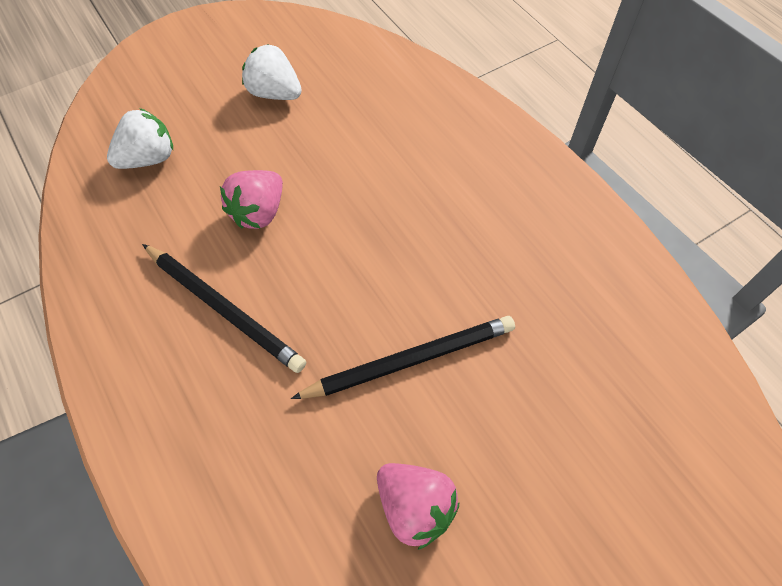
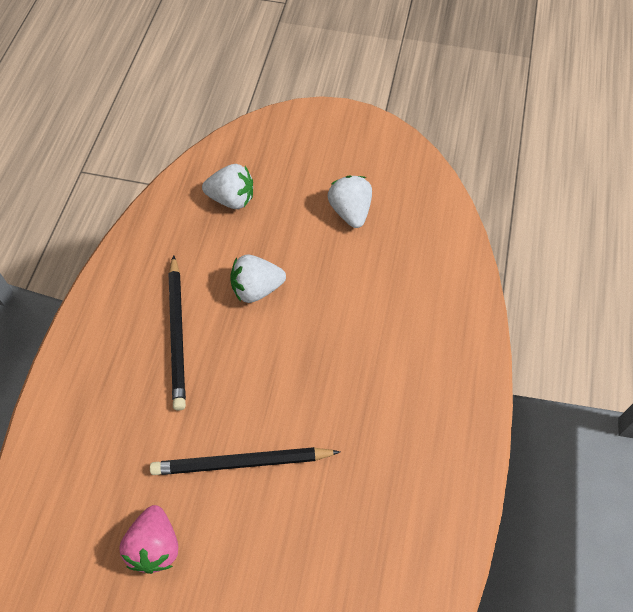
camera: 45 degrees right, 0 degrees up
pink strawberry [220,170,283,229] -> white strawberry [230,255,286,303]
black pencil [291,316,515,399] -> black pencil turned 150 degrees clockwise [150,447,340,475]

